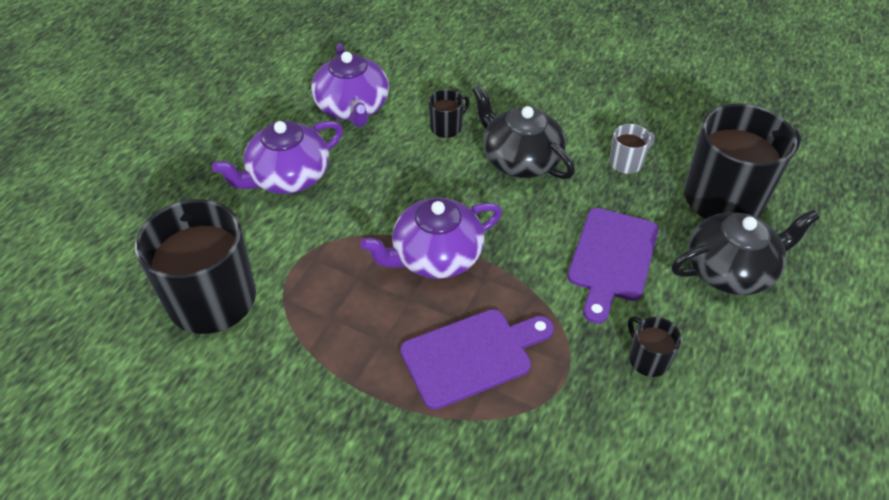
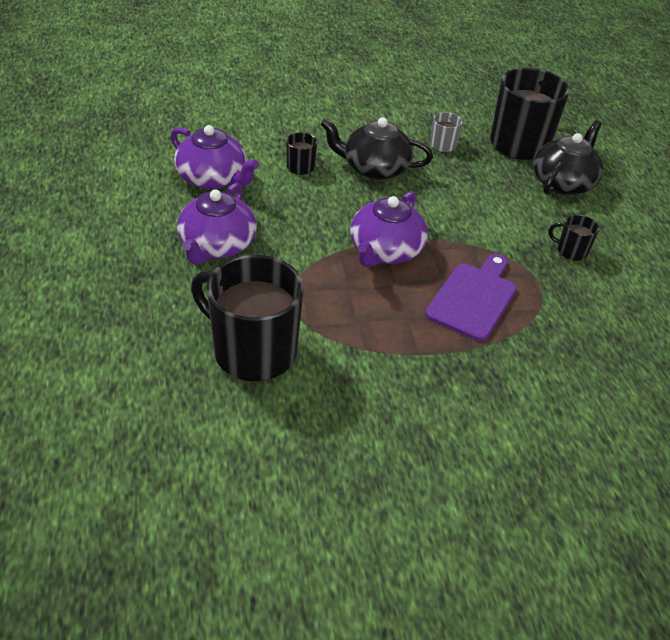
camera: 40 degrees left, 5 degrees down
purple cutting board [567,208,659,324] -> none

